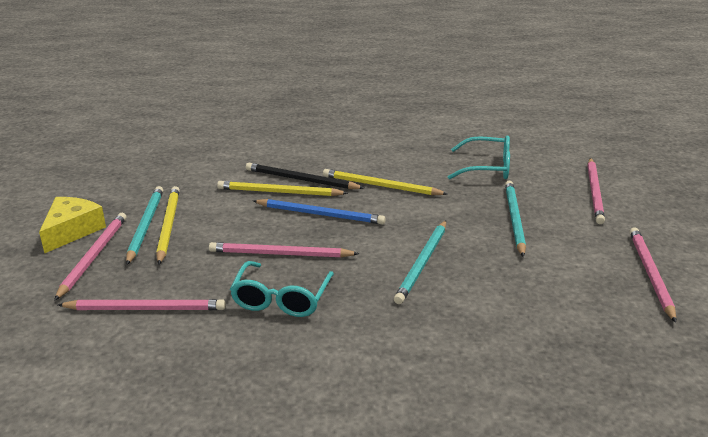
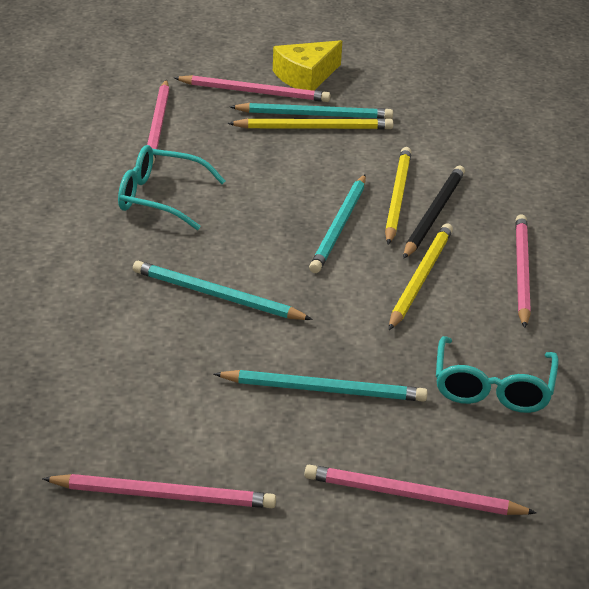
camera: 90 degrees right, 5 degrees up
yellow cheese [39,197,106,253] -> yellow cheese turned 120 degrees clockwise [273,40,342,91]
pink pencil [209,242,360,257] -> pink pencil moved to [515,214,531,328]
blue pencil [253,199,386,225] -> turquoise pencil [309,175,366,273]

